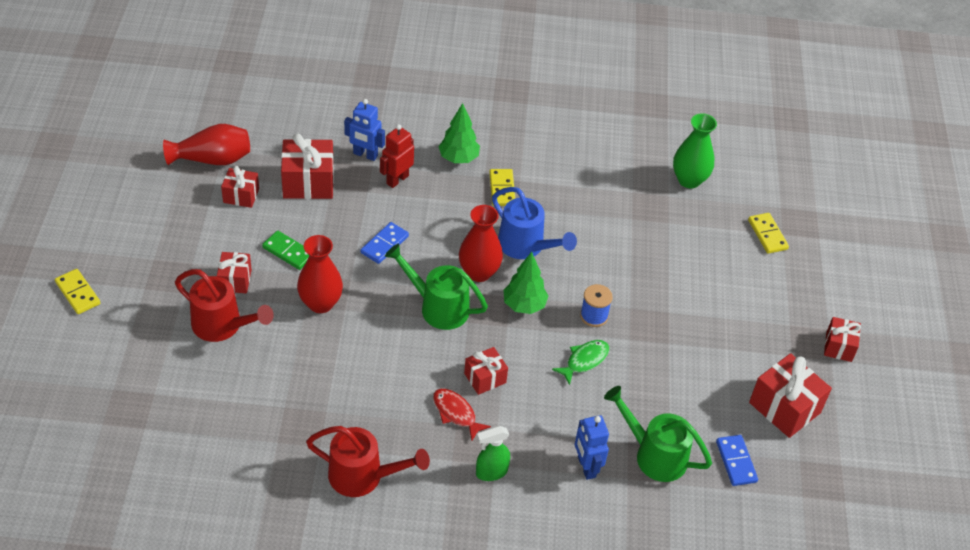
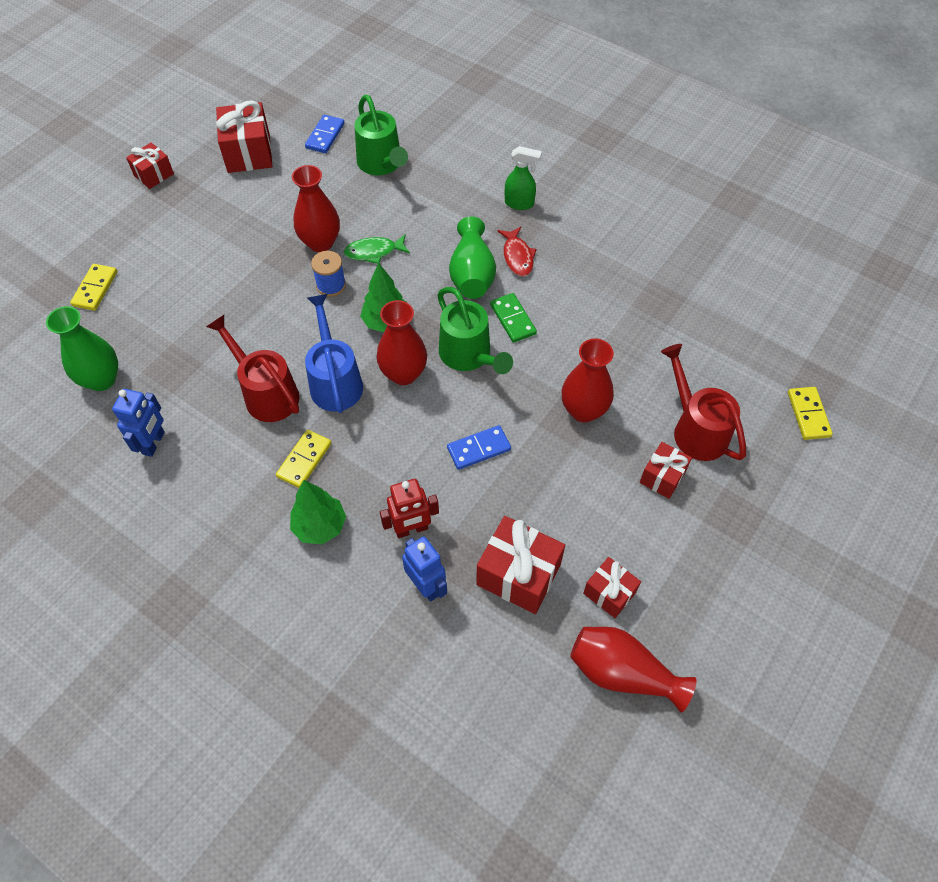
camera: 145 degrees left, 10 degrees up
yellow domino [55,269,100,314] -> yellow domino moved to [788,387,833,440]
green domino [262,231,309,270] -> green domino moved to [490,293,537,343]
red watering can [306,426,430,497] -> red watering can moved to [206,315,299,422]
red gift [464,347,508,395] -> green vase [449,216,496,299]
blue robot [575,415,609,480] -> blue robot moved to [112,389,165,457]
none -> red vase [292,165,340,252]

